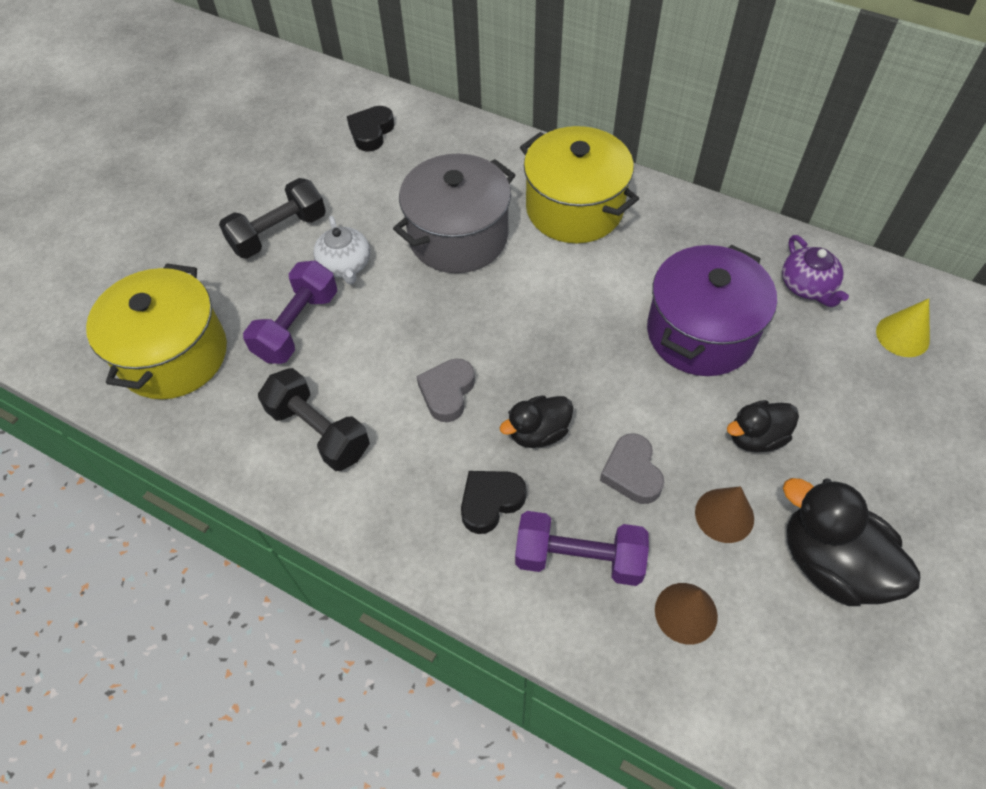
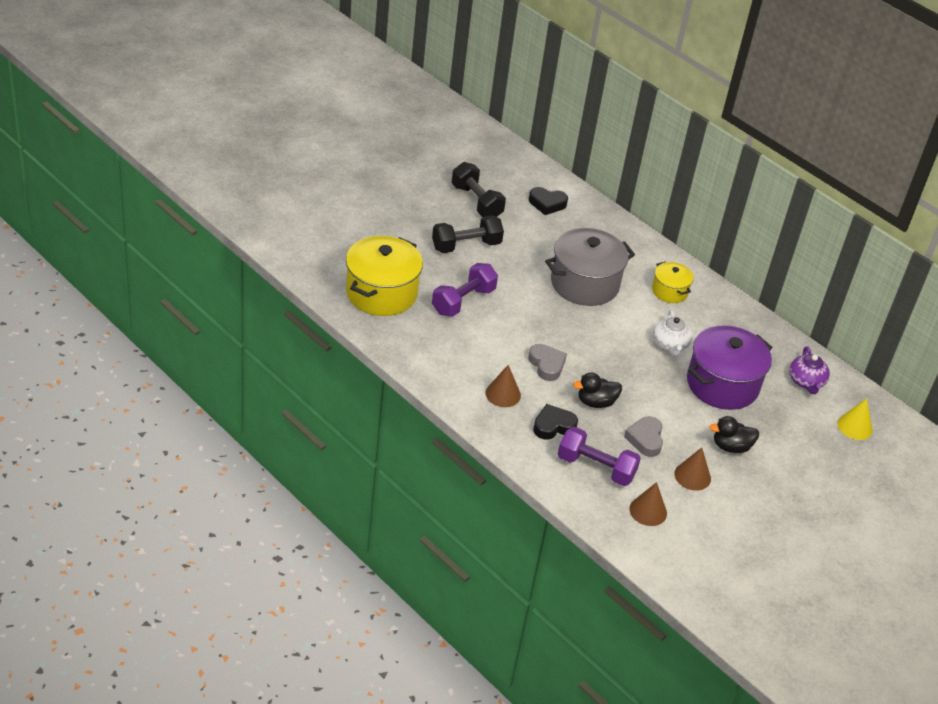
camera: 10 degrees right, 15 degrees down
black dumbbell [258,368,370,471] -> black dumbbell moved to [452,162,506,217]
white teapot [313,216,370,284] -> white teapot moved to [653,310,693,356]
black heart [347,106,395,152] -> black heart turned 120 degrees counterclockwise [529,187,568,215]
grey heart [416,358,475,422] -> grey heart turned 120 degrees clockwise [528,344,567,381]
yellow pot [520,126,639,243] -> yellow pot [652,261,694,303], size x0.53
black duck [783,478,920,606] -> none
none -> brown cone [485,365,521,407]

